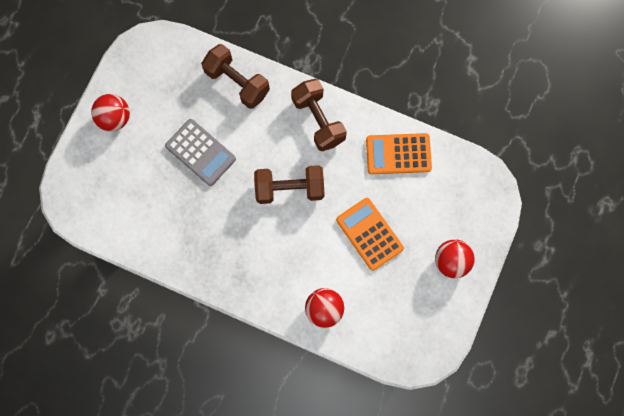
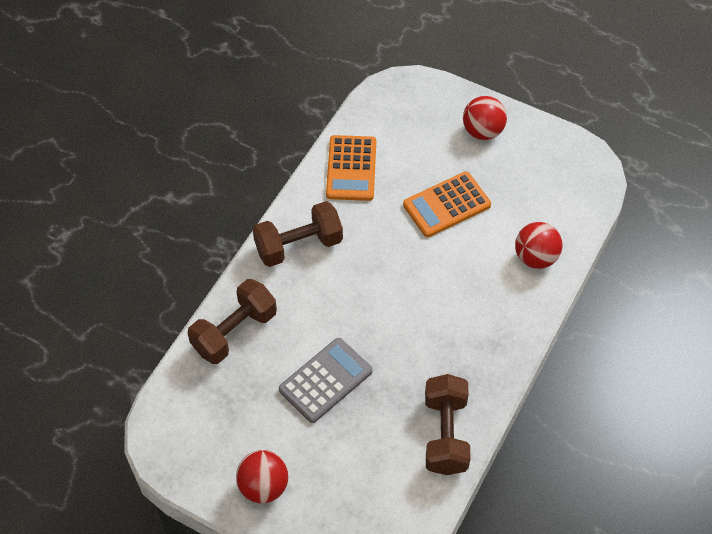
camera: 85 degrees left, 20 degrees down
brown dumbbell [254,165,324,204] -> brown dumbbell moved to [425,374,471,475]

